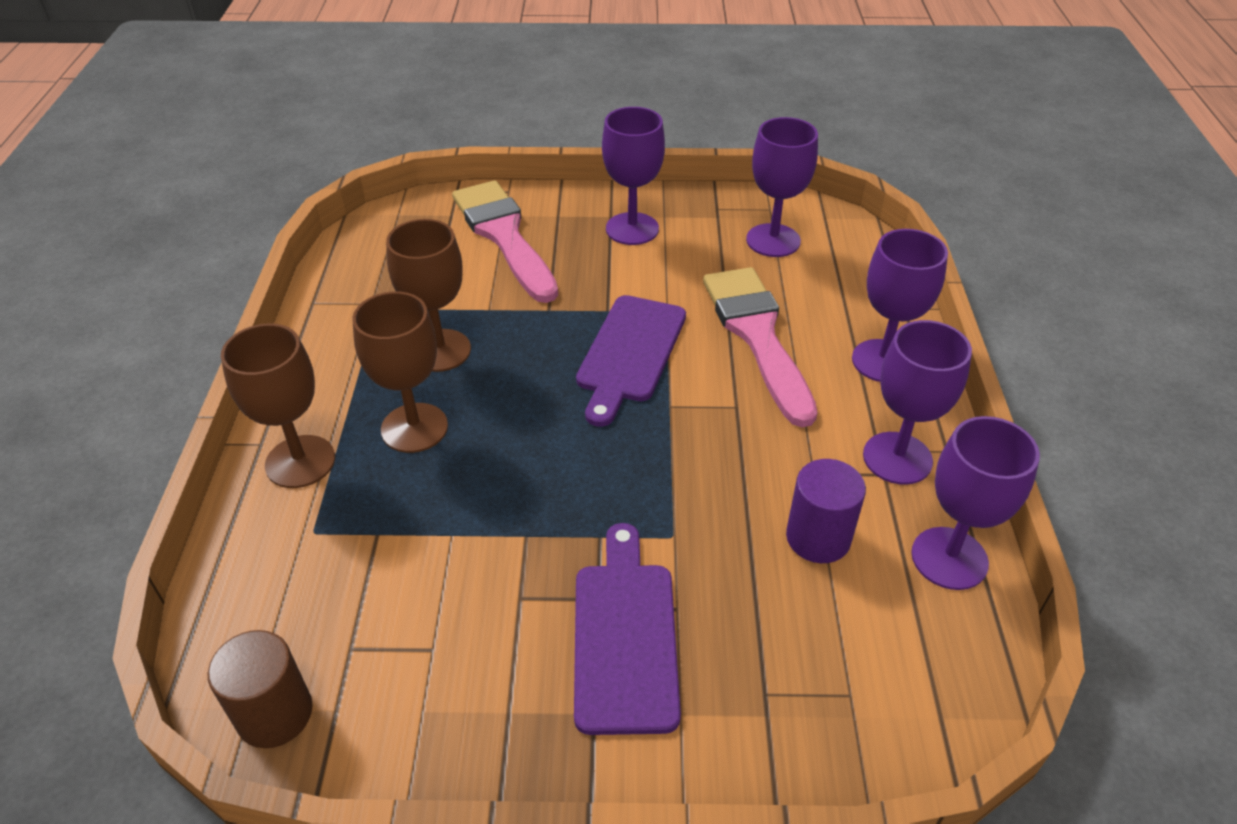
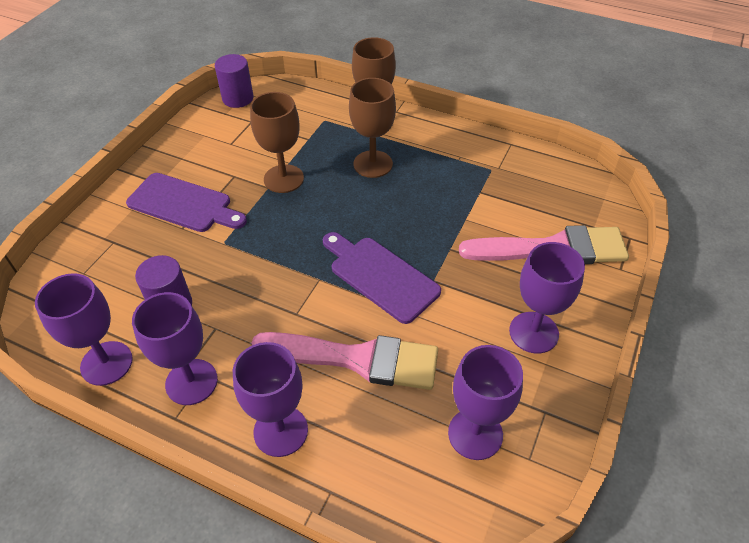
camera: 115 degrees right, 5 degrees up
brown cylinder [208,630,313,748] -> purple cylinder [215,54,253,108]
brown goblet [386,219,471,372] -> brown goblet moved to [250,92,304,193]

